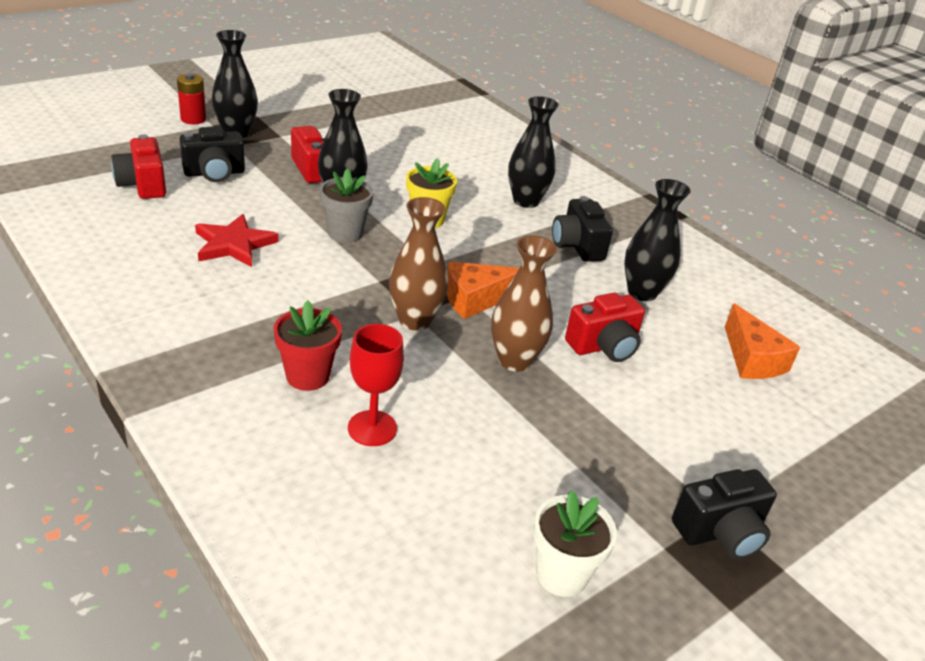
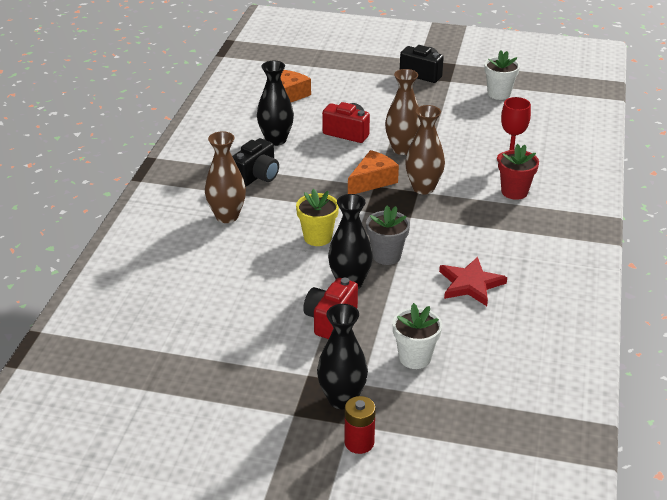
camera: 125 degrees left, 0 degrees up
red camera [111,134,166,199] -> none
black camera [180,127,245,182] -> white flower pot [393,303,442,369]
orange cheese [446,262,519,319] -> orange cheese turned 75 degrees counterclockwise [348,150,399,194]
black vase [508,96,559,208] -> brown vase [205,131,246,223]

